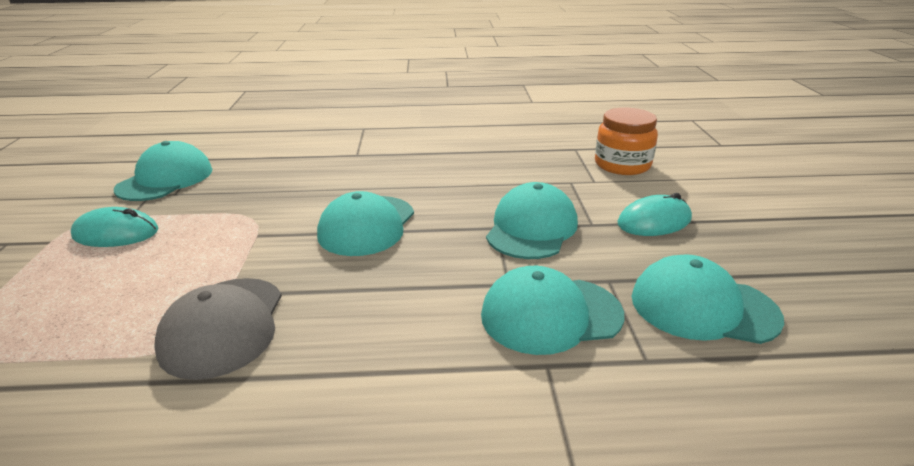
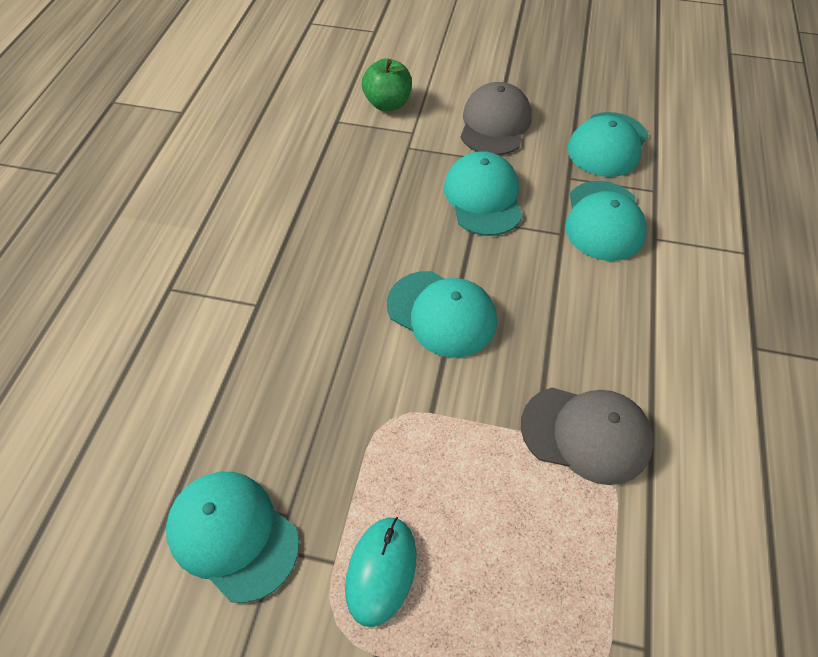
camera: 75 degrees left, 25 degrees up
turquoise cap [486,182,578,259] -> turquoise cap turned 45 degrees clockwise [444,151,523,236]
orange jar [595,107,658,175] -> green apple [362,58,412,111]
turquoise mouse [618,193,692,236] -> grey cap [461,82,532,155]

